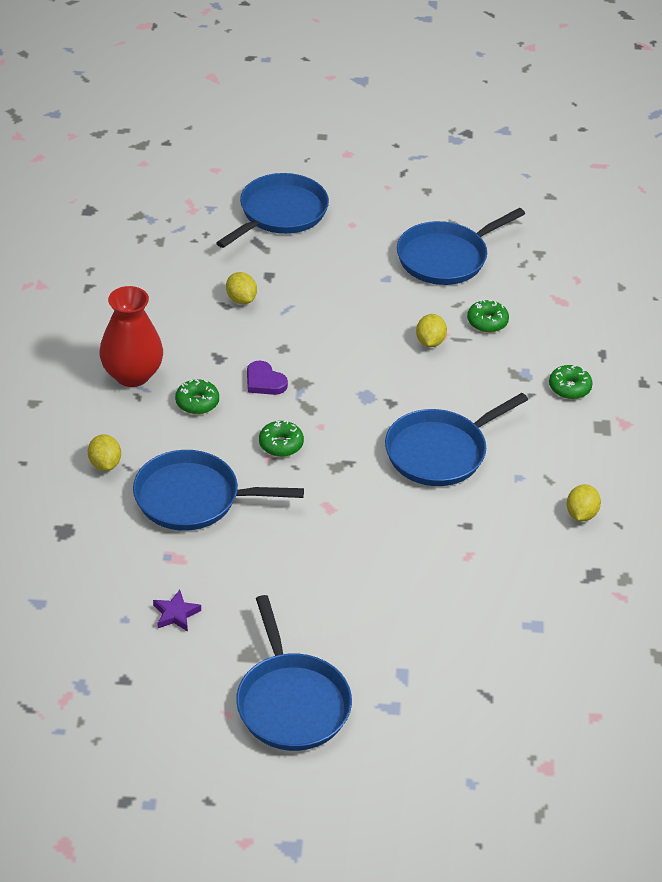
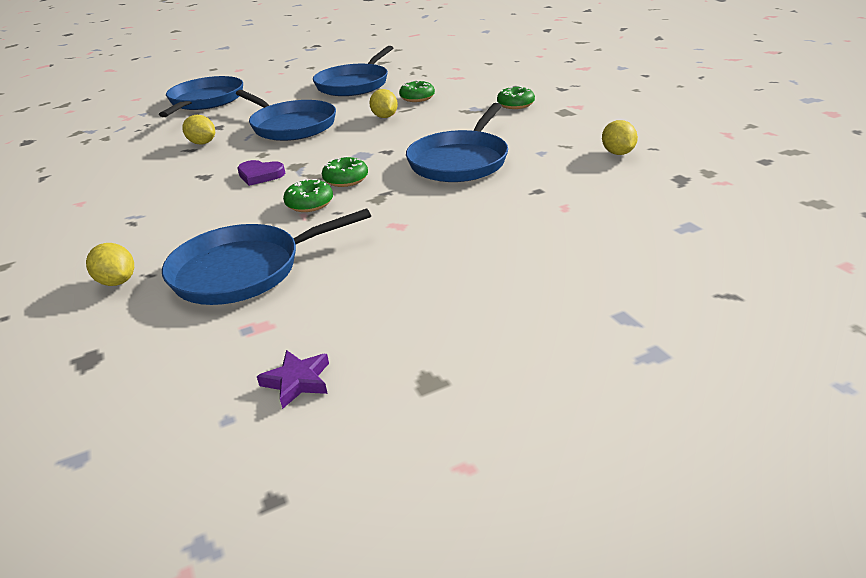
camera: 25 degrees left, 10 degrees down
red vase [99,286,163,387] -> none
green donut [175,379,219,414] -> green donut moved to [322,156,368,187]
blue pan [236,595,352,751] -> blue pan moved to [236,90,336,141]

